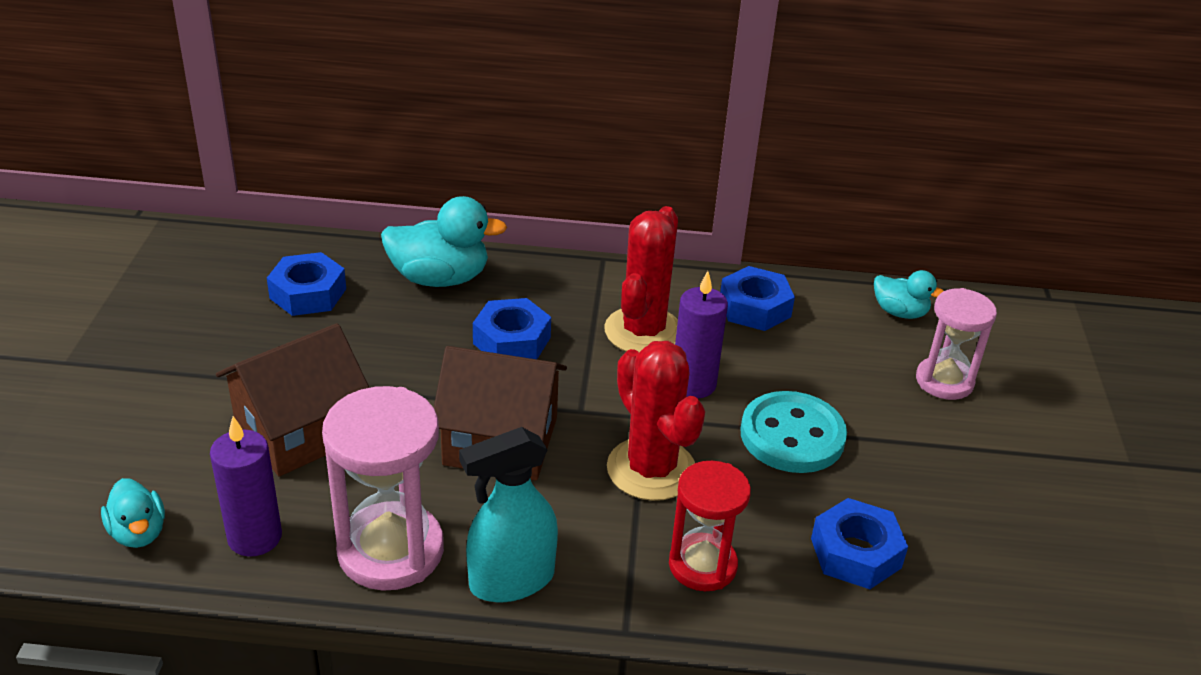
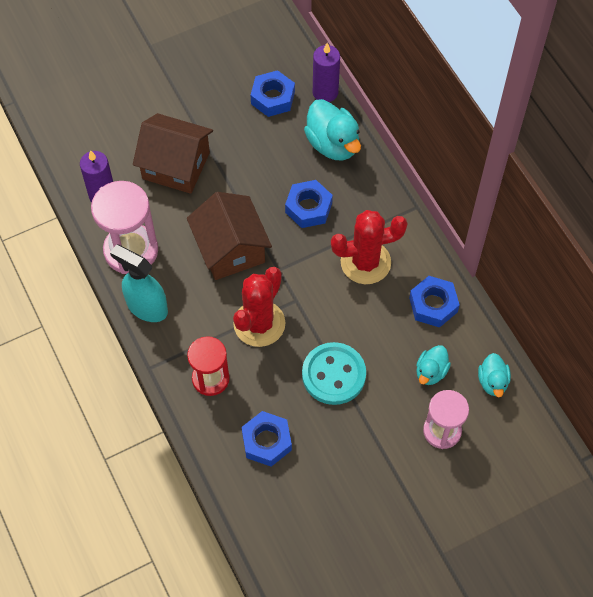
camera: 60 degrees right, 25 degrees up
turquoise duck [101,478,165,548] -> turquoise duck moved to [416,345,451,385]
purple candle [675,271,728,398] -> purple candle moved to [313,43,340,102]

